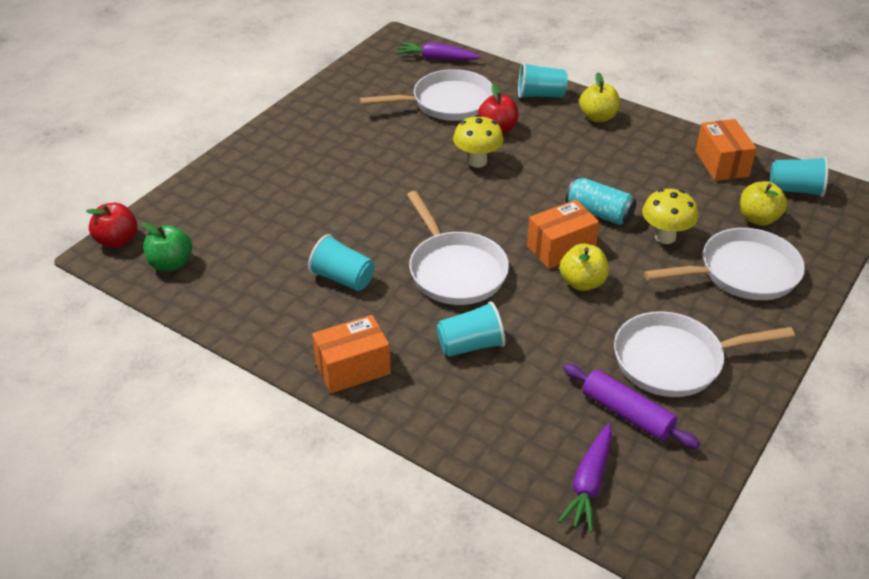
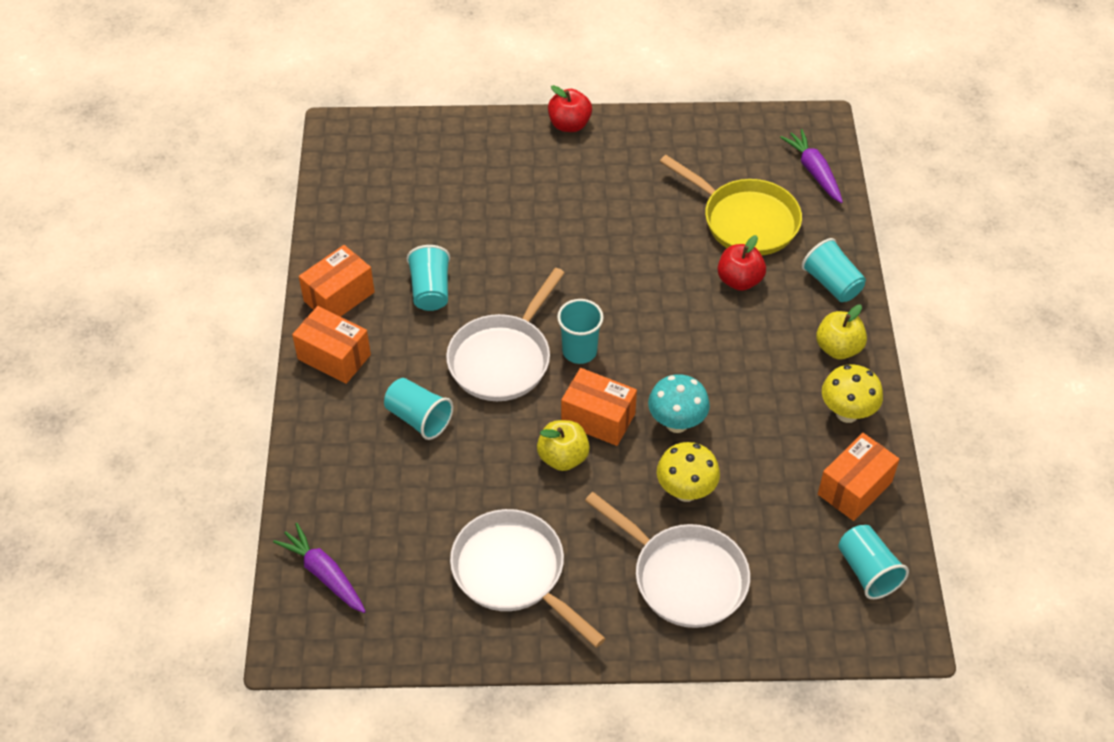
camera: 55 degrees right, 10 degrees up
red apple [86,203,138,248] -> red apple moved to [548,85,592,132]
green apple [142,223,192,271] -> none
white pan [360,69,493,121] -> yellow pan [660,155,802,255]
yellow mushroom [453,115,504,168] -> yellow mushroom moved to [822,364,883,423]
purple carrot [558,423,612,532] -> purple carrot turned 60 degrees clockwise [273,523,366,613]
purple rolling pin [563,363,700,449] -> none
turquoise can [566,178,637,225] -> turquoise mushroom [648,374,710,433]
yellow apple [740,181,787,226] -> none
none -> orange box [299,245,375,317]
none -> turquoise cup [557,299,604,364]

